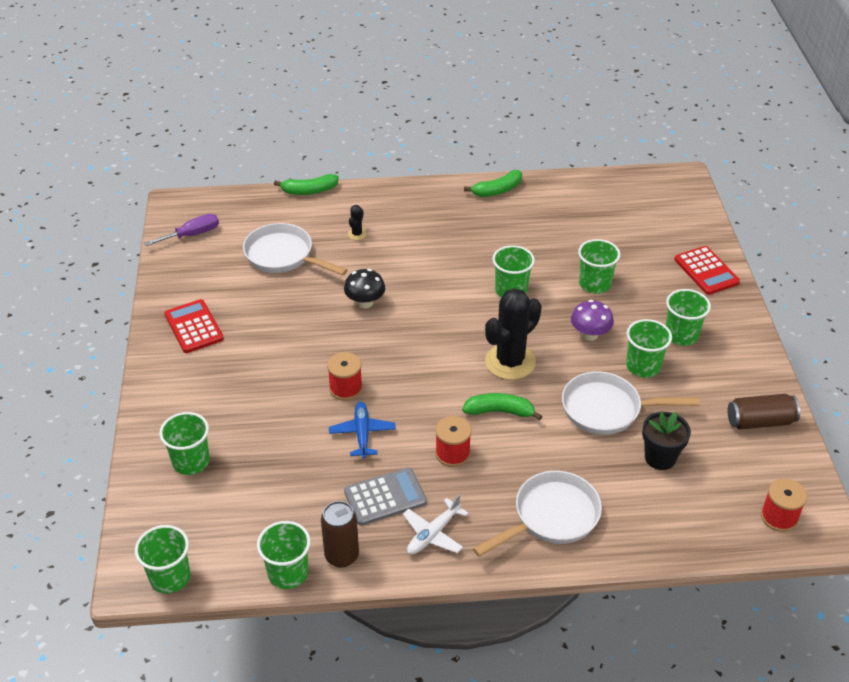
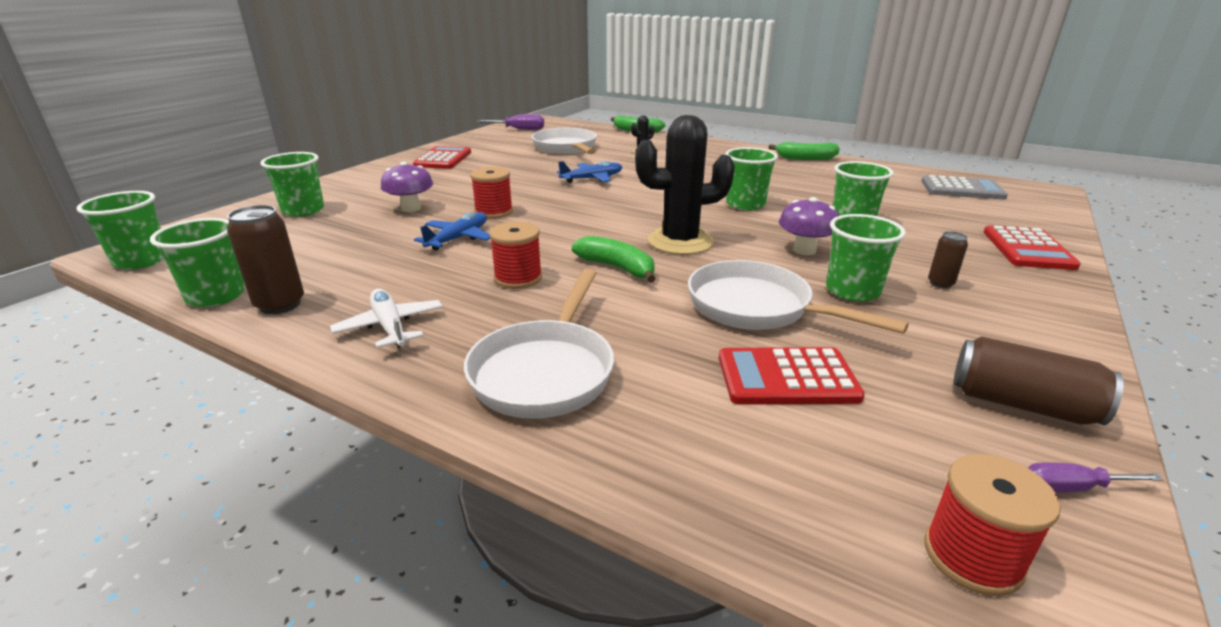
camera: 35 degrees right, 15 degrees down
black mushroom [344,269,385,308] -> blue plane [557,161,622,183]
grey calculator [344,467,427,526] -> grey calculator moved to [921,175,1008,200]
white plane [403,494,468,555] -> white plane turned 75 degrees clockwise [330,289,443,348]
white pan [473,471,602,557] -> white pan turned 105 degrees clockwise [464,269,614,419]
black flower pot [642,412,691,470] -> red calculator [719,347,865,405]
green cup [666,289,711,346] -> brown can [928,231,968,289]
none -> purple mushroom [381,162,433,212]
none -> purple screwdriver [1028,462,1164,493]

